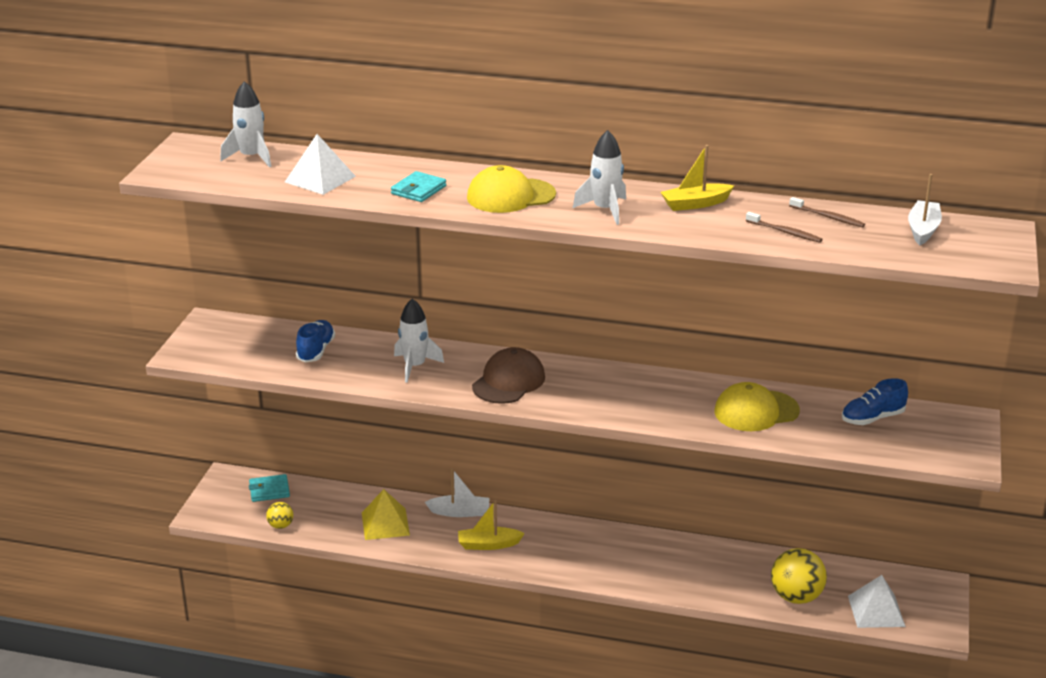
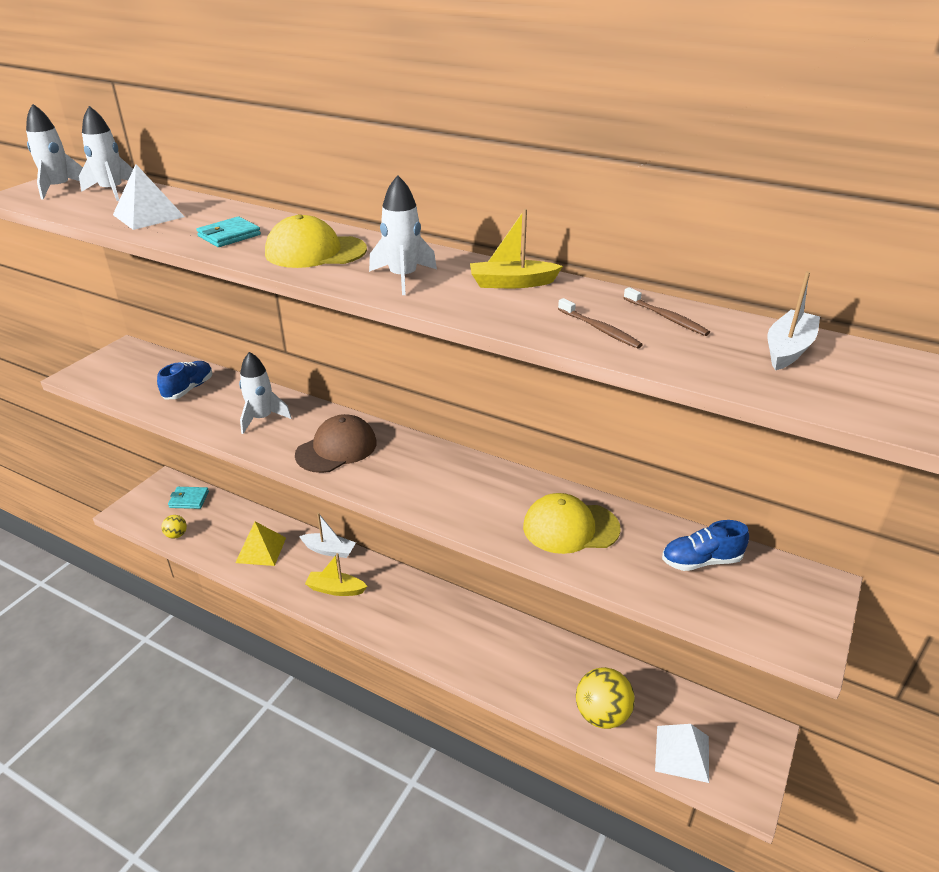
camera: 15 degrees right, 5 degrees up
none -> white rocket [26,104,83,199]

